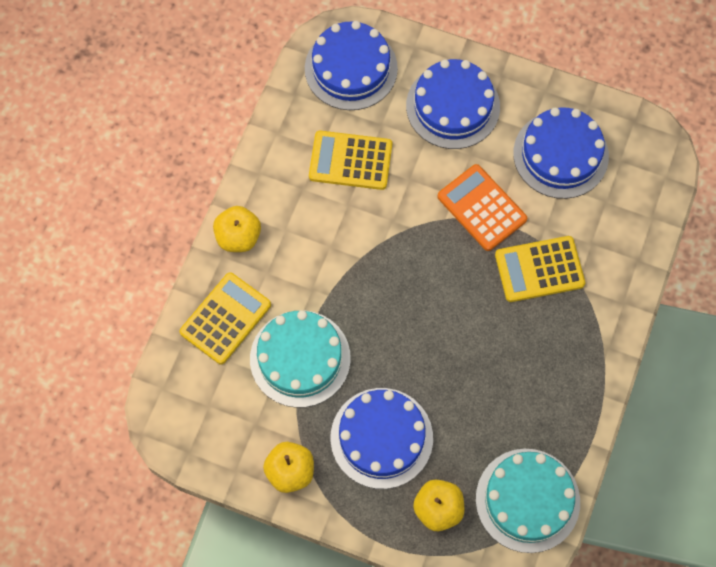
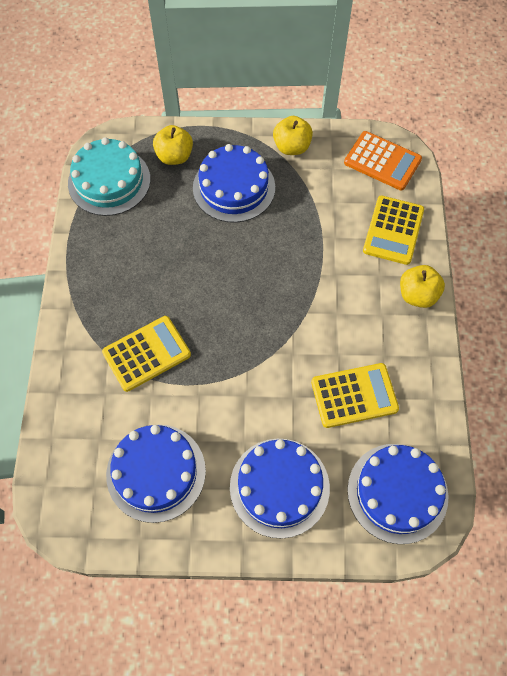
camera: 160 degrees right, 5 degrees down
turquoise cake [250,310,351,408] -> none
orange calculator [437,164,527,251] -> orange calculator moved to [344,131,422,190]

